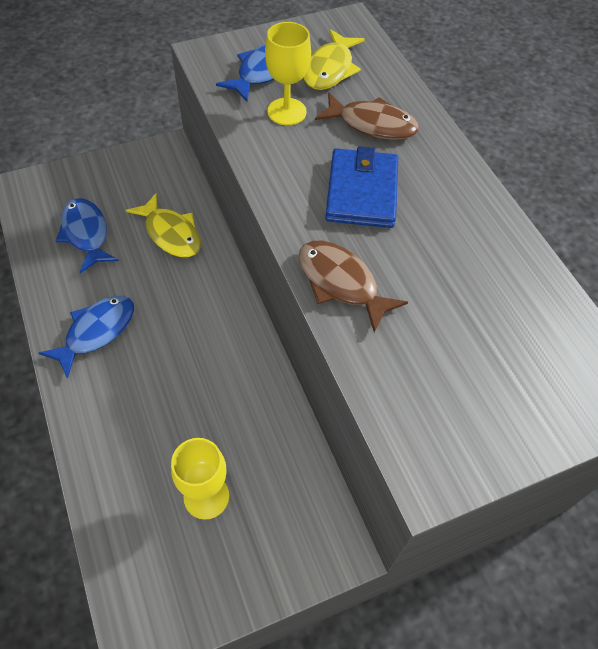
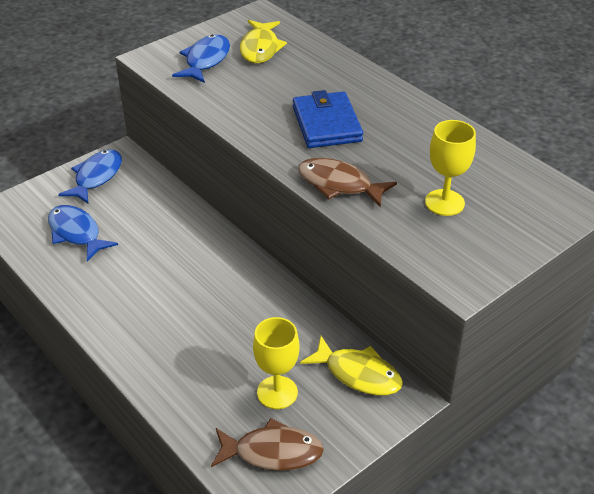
camera: 15 degrees left, 15 degrees down
blue fish [39,296,134,379] -> blue fish moved to [58,149,122,204]
yellow fish [126,193,201,257] -> yellow fish moved to [300,336,403,396]
yellow goblet [265,22,311,125] -> yellow goblet moved to [425,120,476,216]
brown fish [315,93,419,140] -> brown fish moved to [211,418,324,471]

